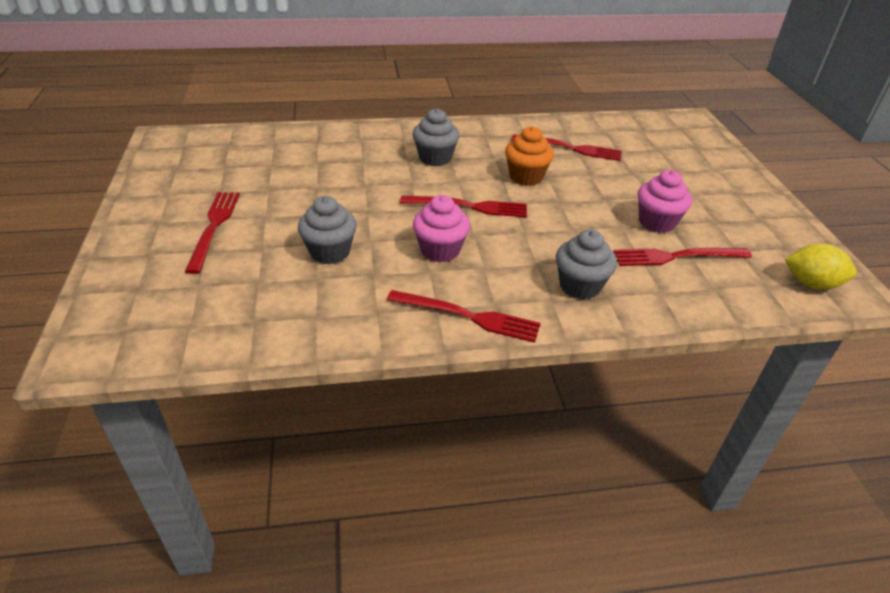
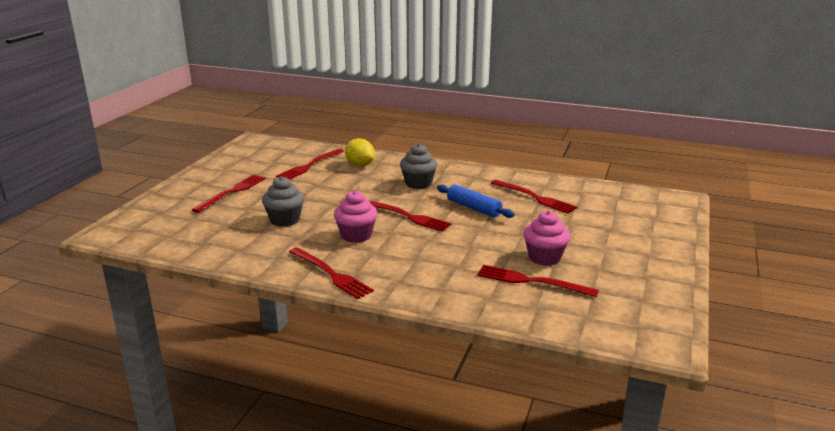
camera: 30 degrees right, 15 degrees down
orange cupcake [505,126,554,186] -> blue rolling pin [437,185,515,218]
grey cupcake [556,229,617,300] -> none
yellow lemon [785,243,857,290] -> yellow lemon moved to [345,138,375,166]
none -> red fork [276,149,344,180]

